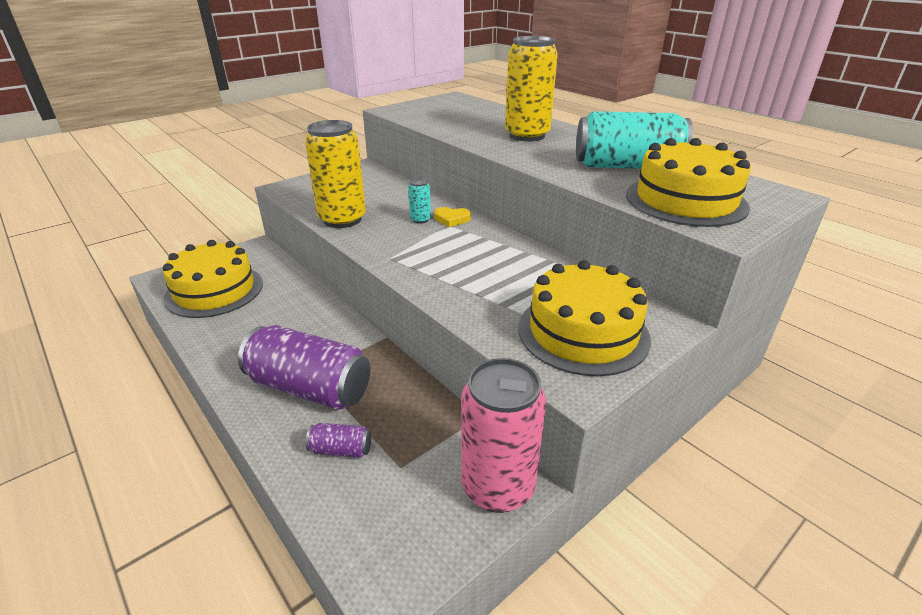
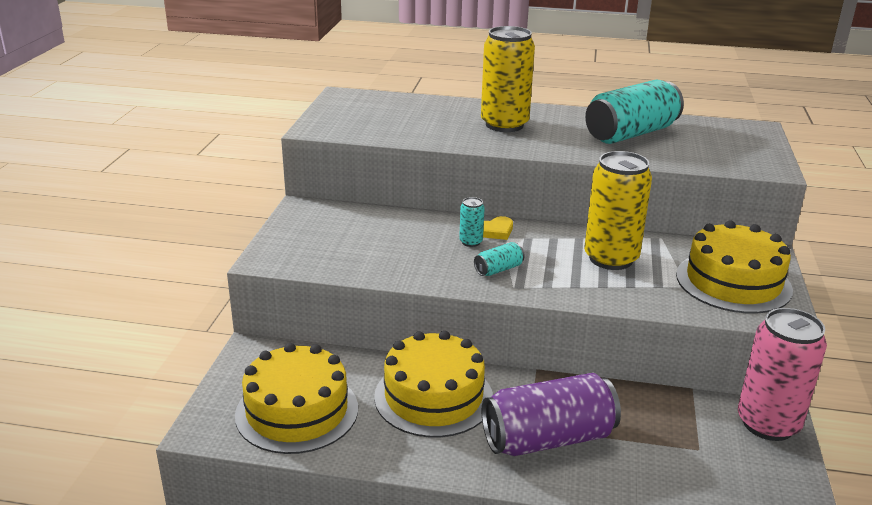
camera: 40 degrees left, 5 degrees down
yellow can [305,120,366,228] -> yellow can moved to [584,151,652,270]
purple can [306,423,371,458] -> none
yellow cake [626,138,751,227] -> yellow cake moved to [374,331,493,437]
none -> turquoise can [474,242,525,276]

